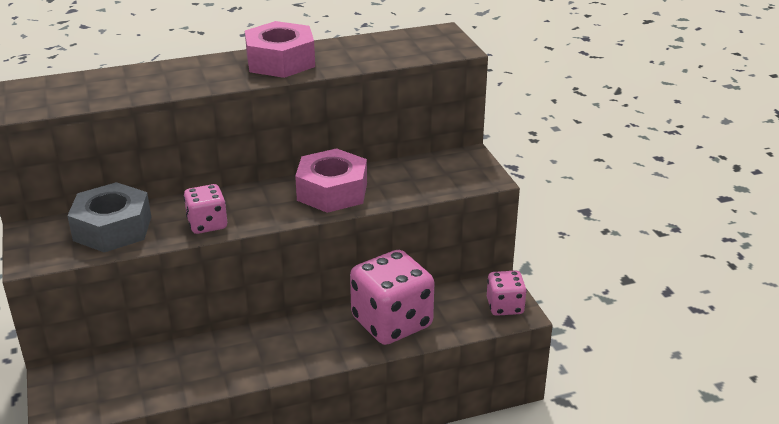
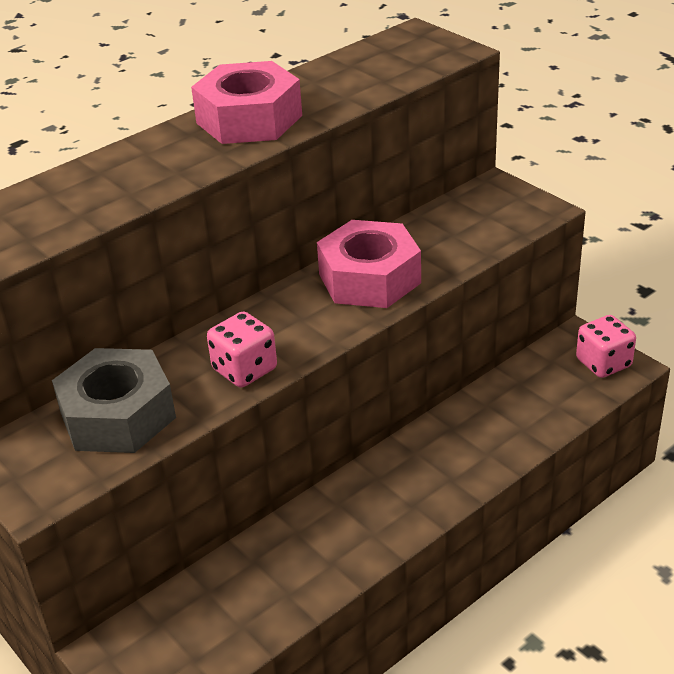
camera: 20 degrees left, 5 degrees up
pink dice [350,250,434,345] -> none

